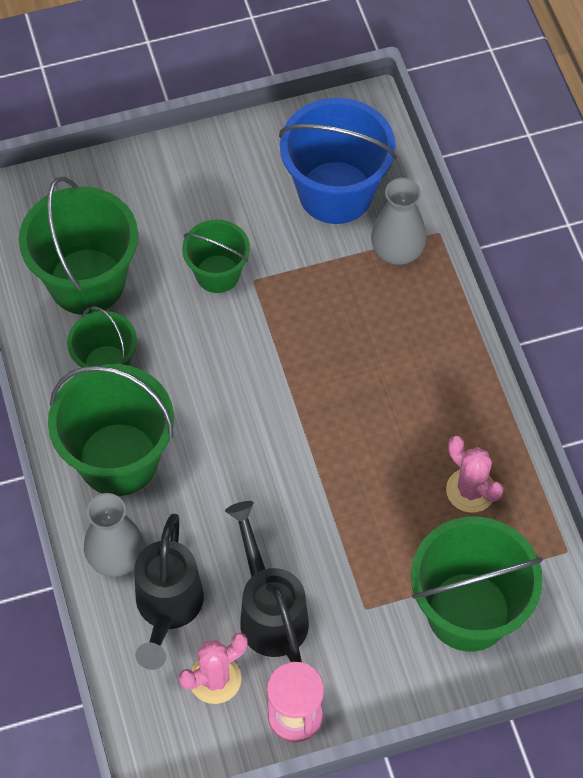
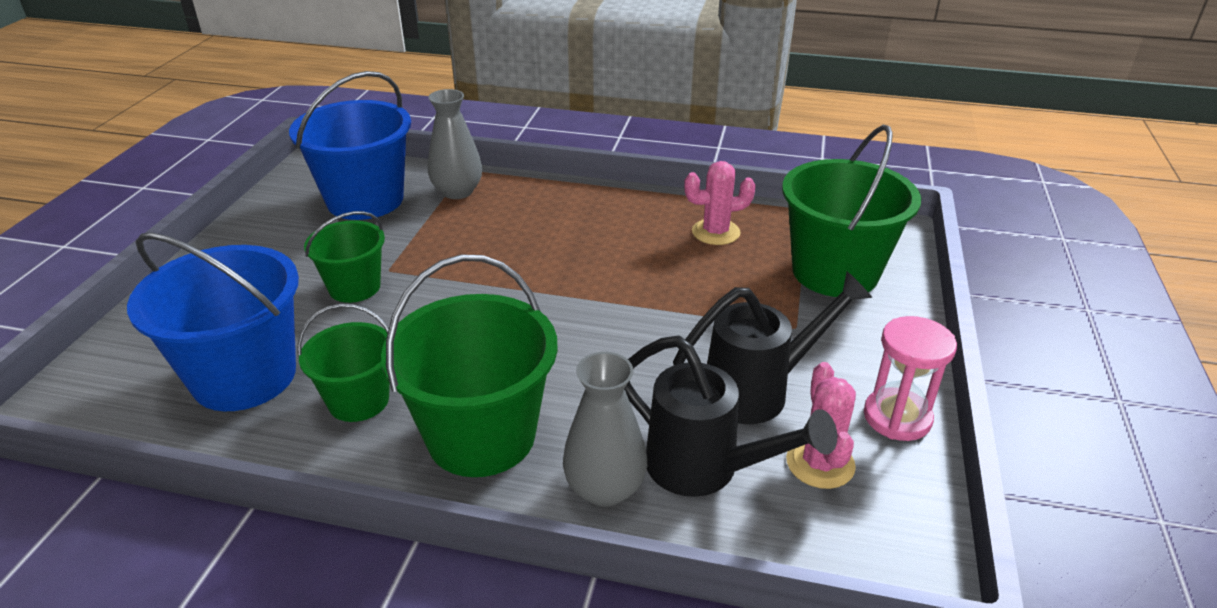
camera: 60 degrees left, 25 degrees down
green bucket [19,177,138,315] -> blue bucket [127,232,299,411]
black watering can [225,501,309,662] -> black watering can turned 150 degrees clockwise [673,271,873,424]

